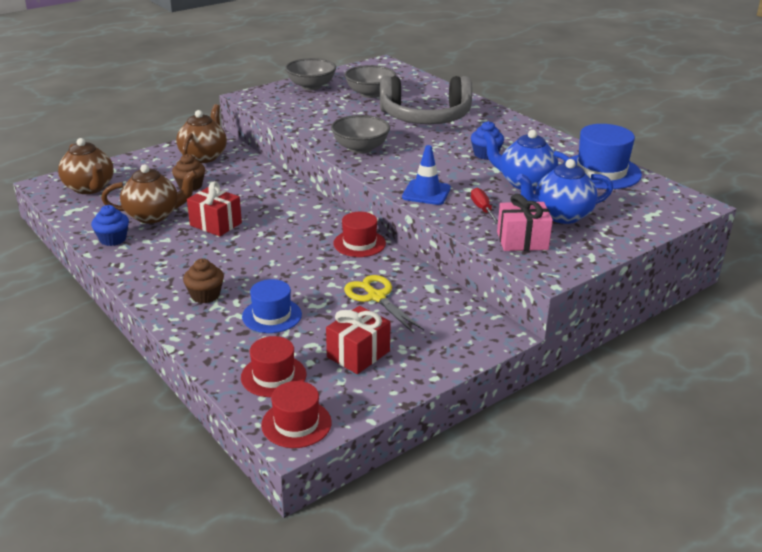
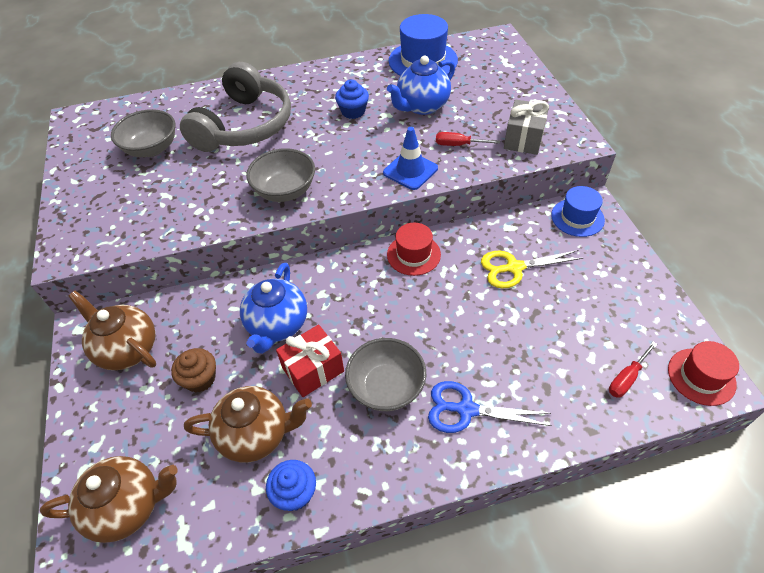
camera: 65 degrees left, 20 degrees up
brown teapot [101,164,197,224] -> brown teapot turned 75 degrees clockwise [184,386,312,463]
brown cupcake [183,258,224,303] -> blue scissors [428,381,552,433]
red hat [241,336,306,397] -> red screwdriver [609,342,657,398]
blue hat [242,279,302,333] -> blue hat moved to [551,186,605,237]
grey bowl [285,58,336,90] -> grey bowl moved to [345,338,426,411]
red gift [326,306,391,374] -> none
pink gift [497,194,553,251] -> grey gift [504,100,549,155]
blue teapot [516,159,613,224] -> blue teapot moved to [240,263,307,354]

